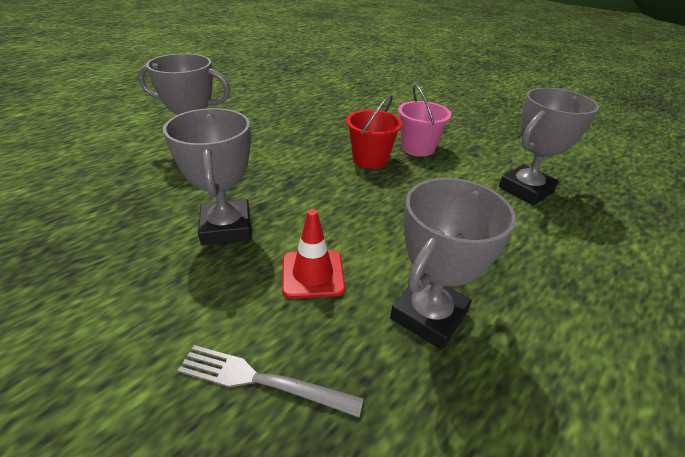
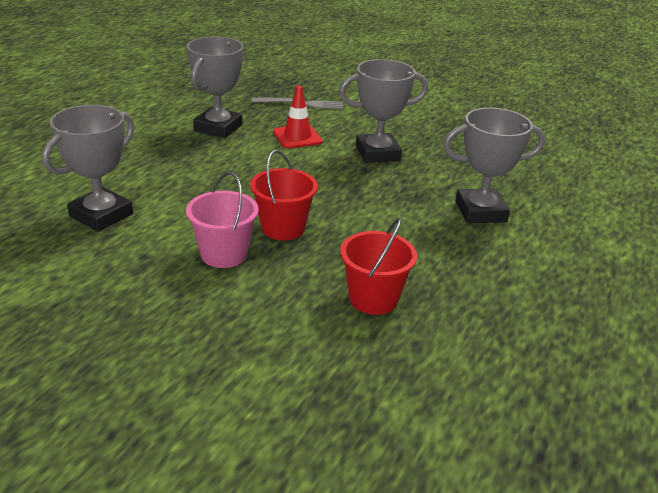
camera: 165 degrees right, 5 degrees down
grey trophy [163,108,251,245] -> grey trophy turned 75 degrees counterclockwise [339,59,428,163]
none -> red bucket [340,217,417,315]

